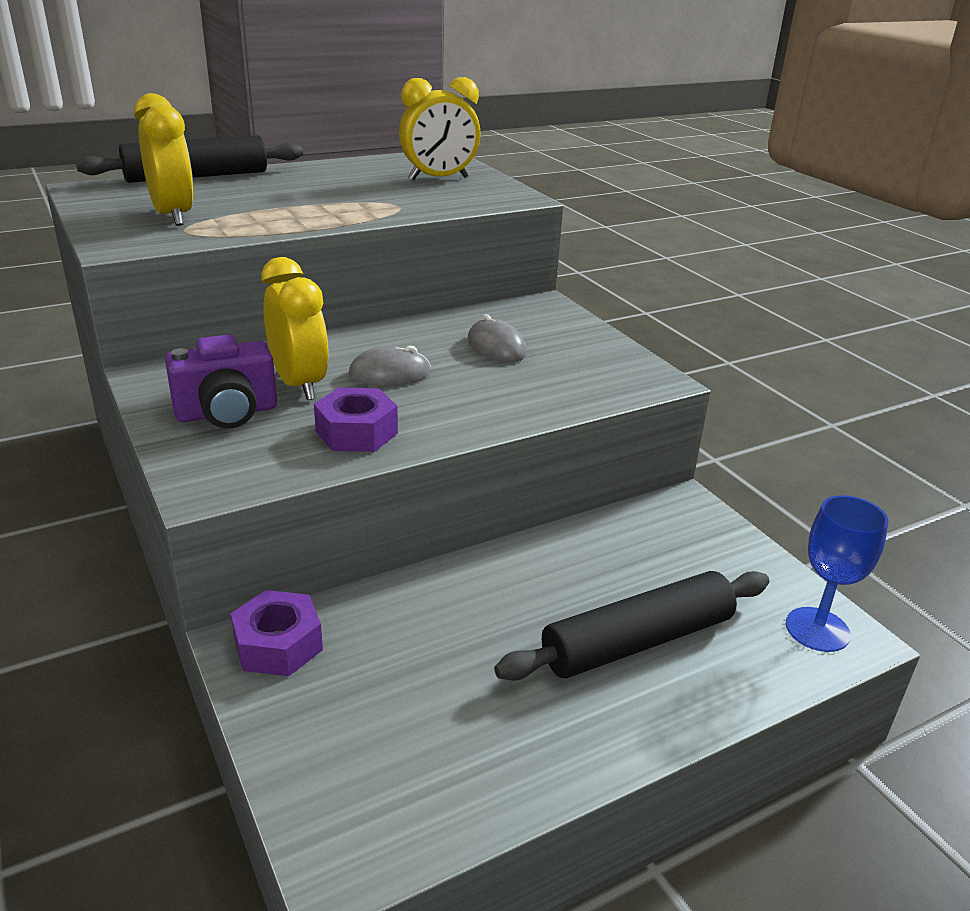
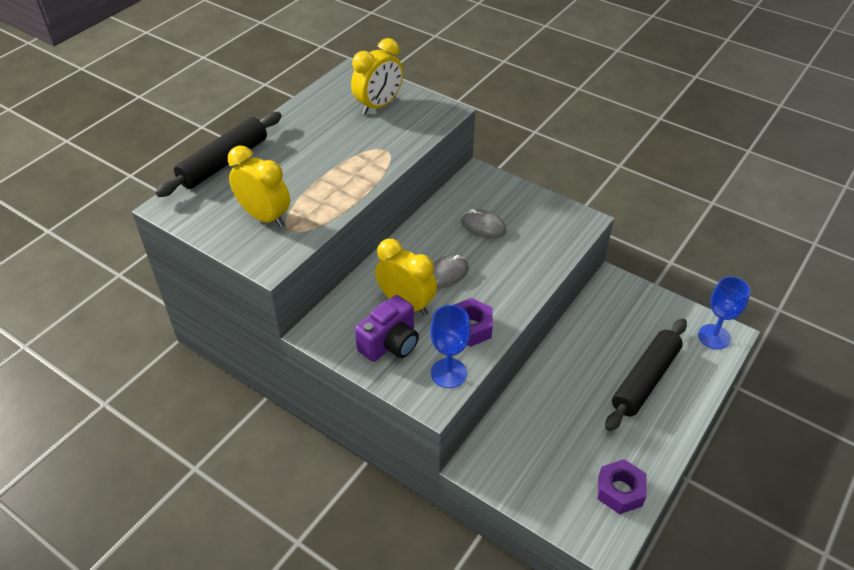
camera: 25 degrees left, 15 degrees up
purple nut [231,590,323,676] -> purple nut moved to [598,459,647,514]
none -> blue goblet [430,305,471,388]

